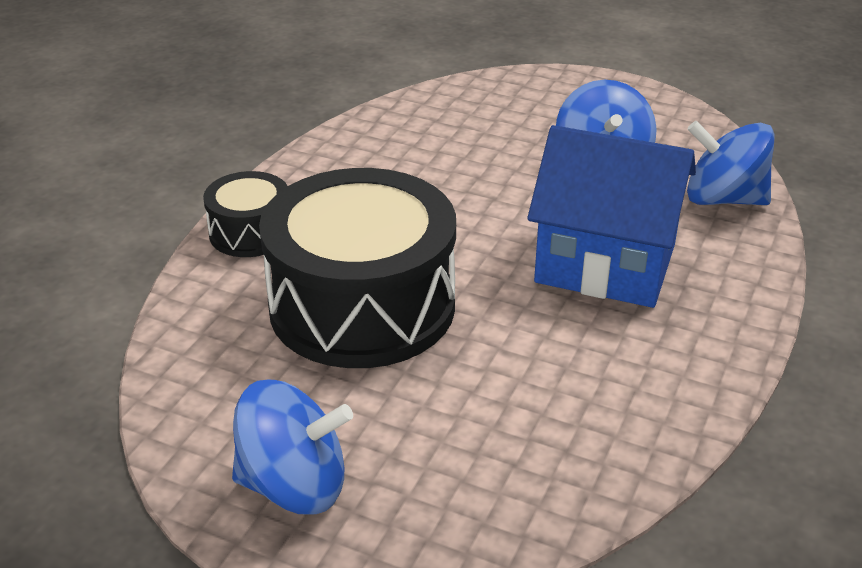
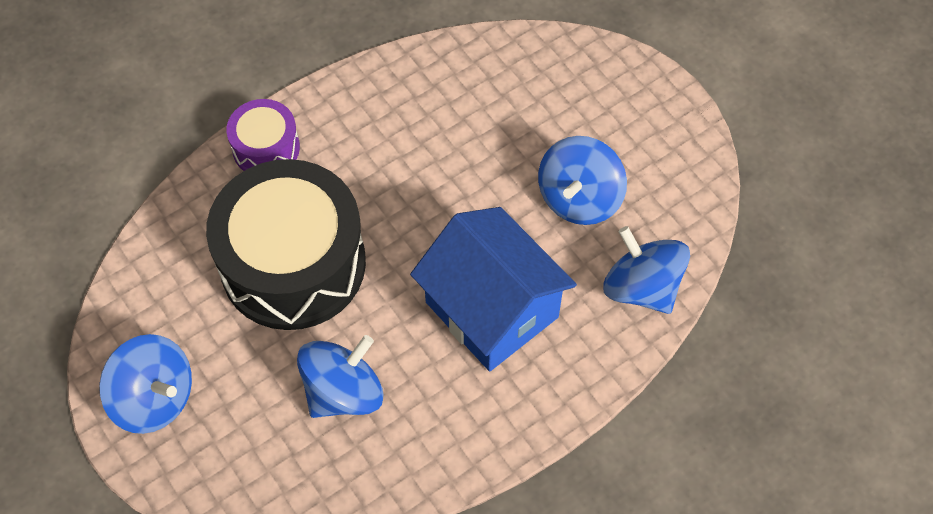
camera: 30 degrees right, 25 degrees up
black drum [203,171,288,257] -> purple drum [226,99,300,171]
none -> blue spinning top [297,335,383,418]

